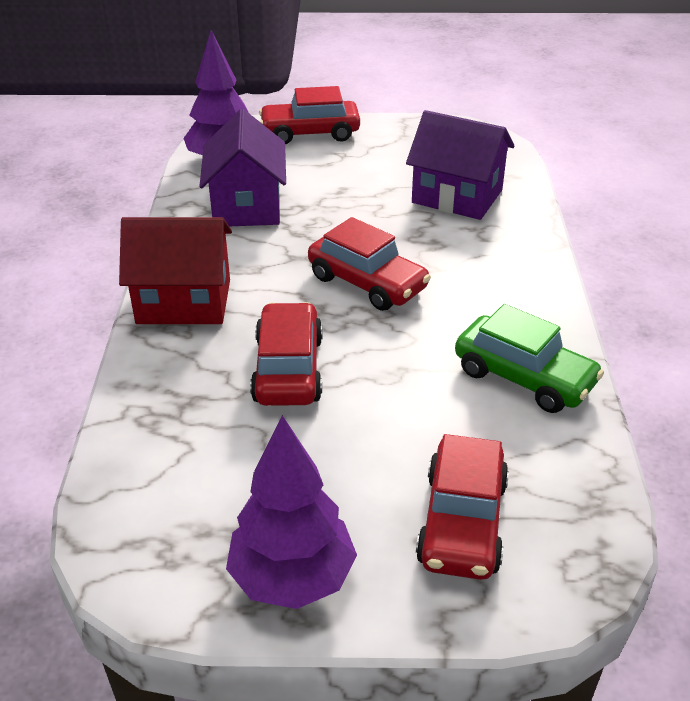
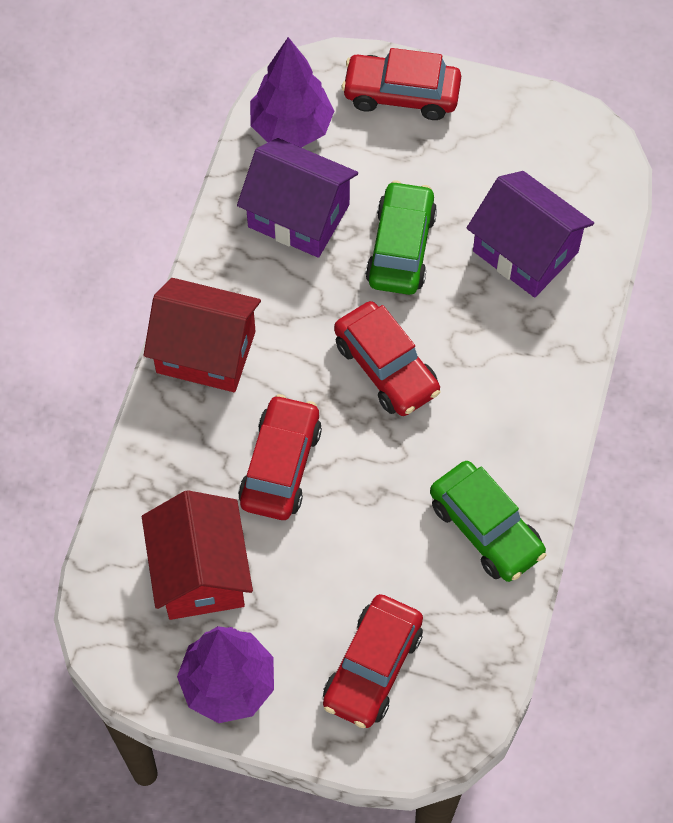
camera: 15 degrees right, 25 degrees up
purple house [199,109,286,226] -> purple house turned 75 degrees counterclockwise [237,138,358,258]
none -> red house [142,490,253,620]
none -> green car [365,181,437,295]

